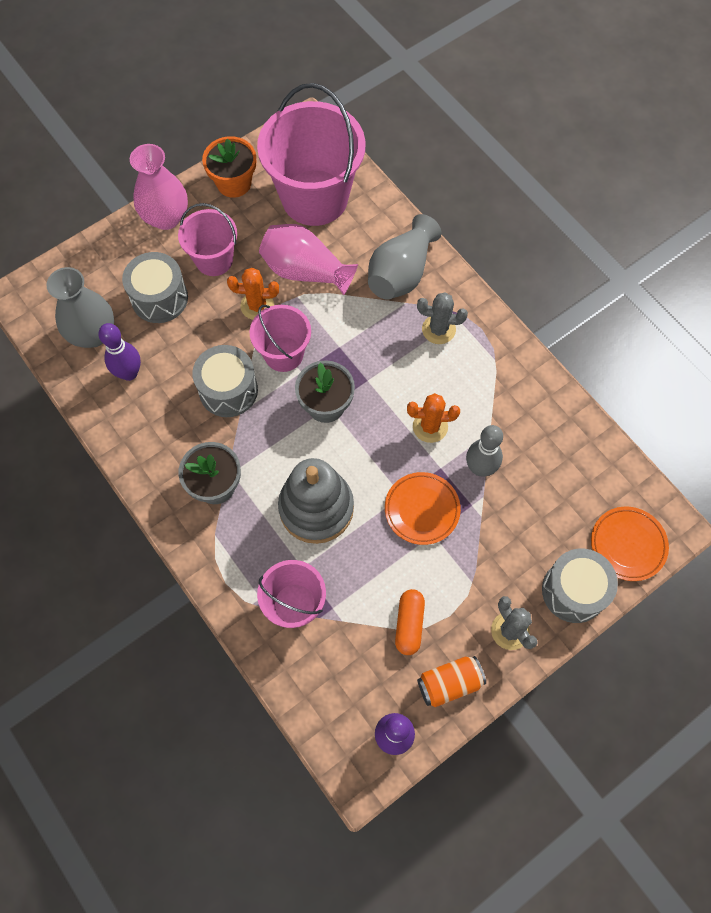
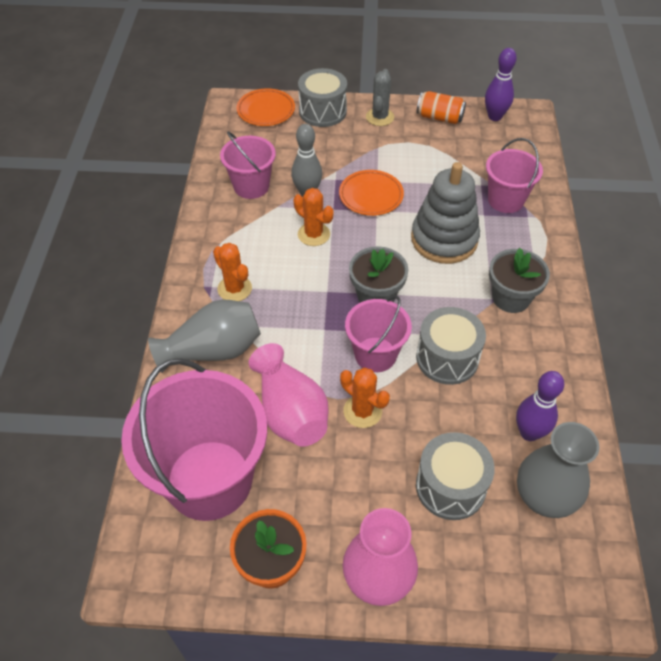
camera: 140 degrees left, 15 degrees down
pink bucket [178,203,237,276] -> pink bucket moved to [220,131,276,199]
orange capsule [395,589,425,655] -> none
grey cactus [417,292,468,344] -> orange cactus [213,243,252,301]

